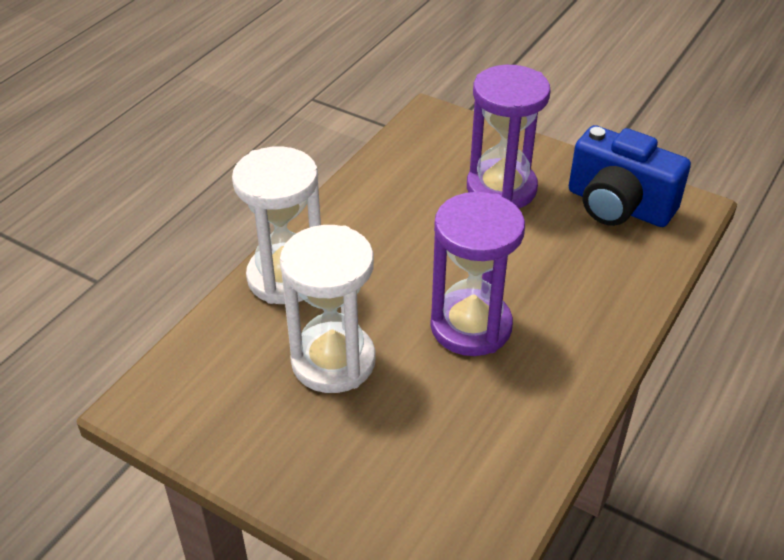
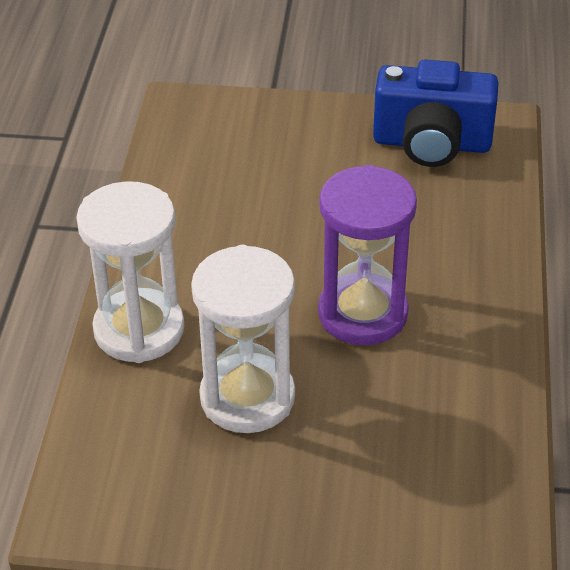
camera: 25 degrees left, 0 degrees up
purple hourglass [467,65,550,208] -> none

